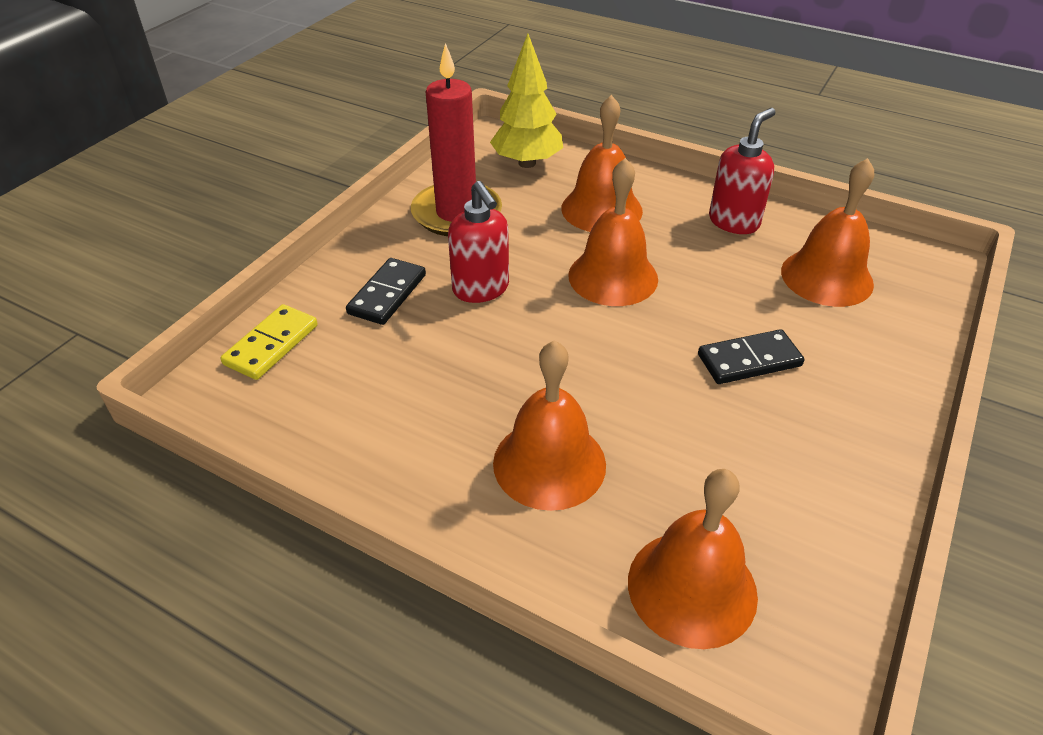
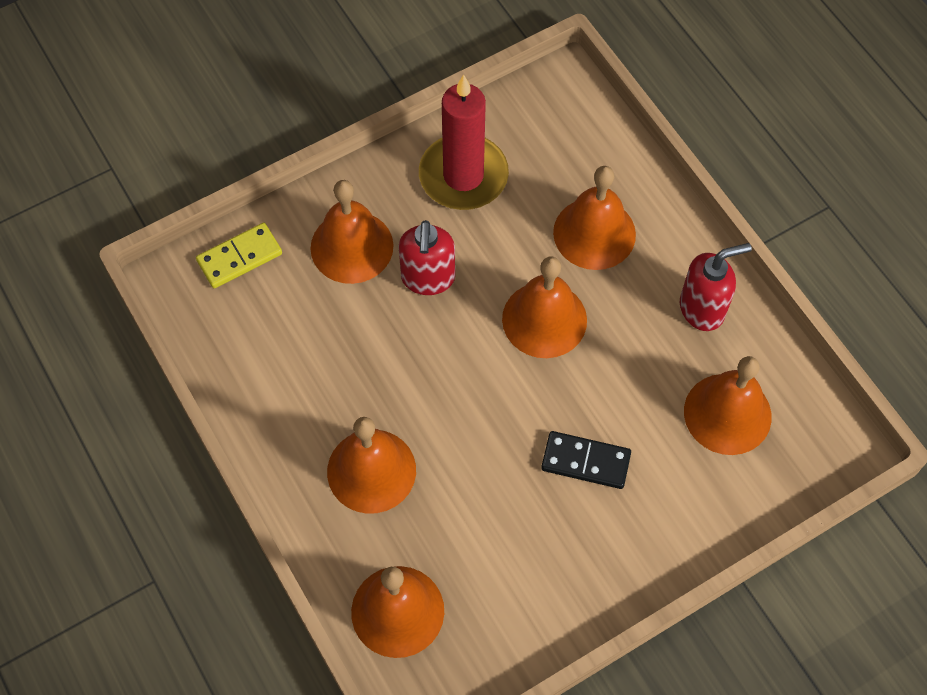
camera: 30 degrees right, 20 degrees up
black domino [346,258,426,325] -> orange bell [311,180,393,284]
yellow tree [490,34,563,168] -> none

